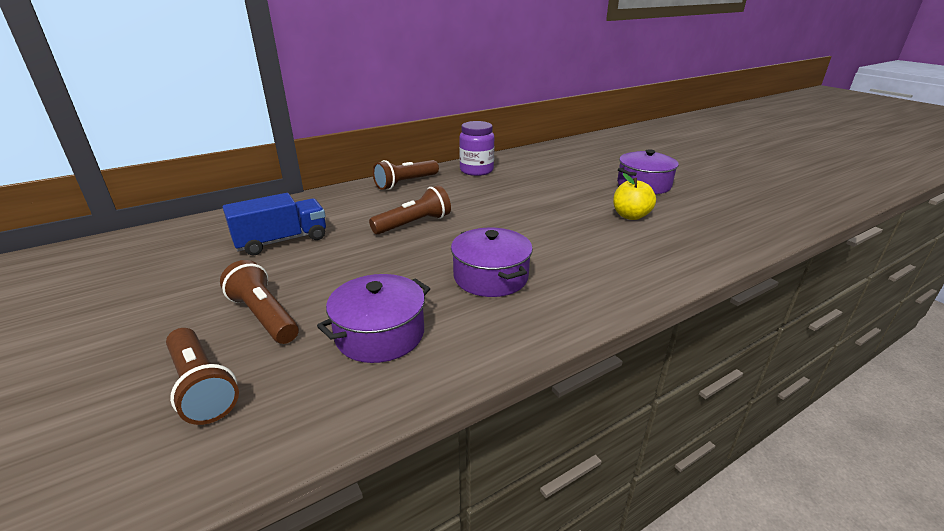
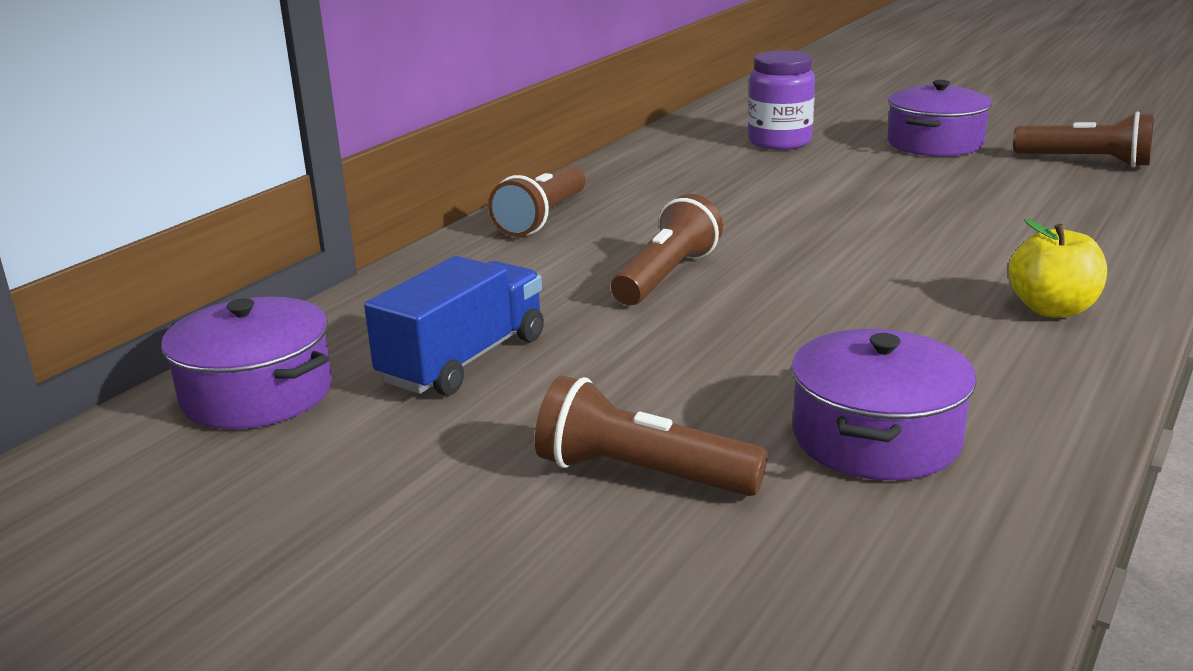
camera: 25 degrees left, 5 degrees down
brown flashlight [166,328,239,425] -> brown flashlight moved to [1013,111,1154,168]
purple pot [451,228,533,297] -> purple pot moved to [161,296,332,429]
purple jar [459,121,494,176] -> purple jar moved to [748,50,815,150]
yellow apple [613,173,656,220] -> yellow apple moved to [1009,219,1107,318]

